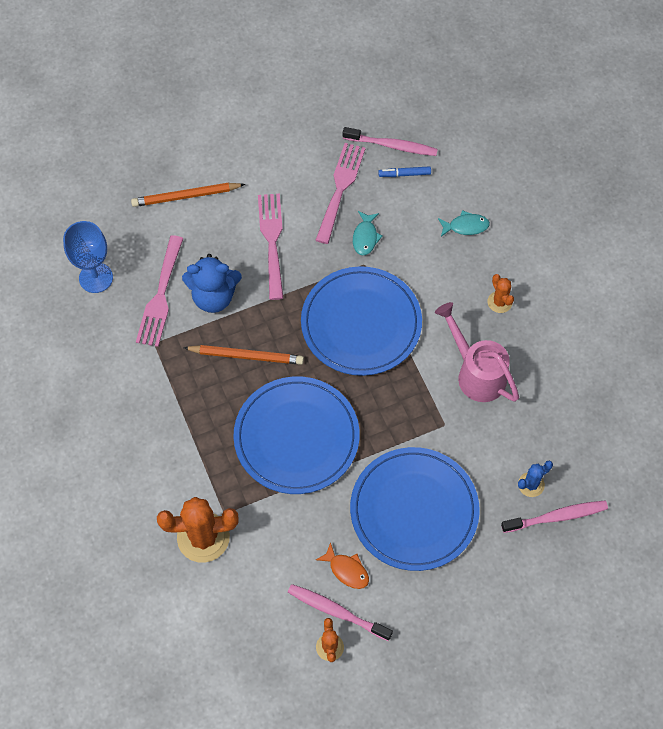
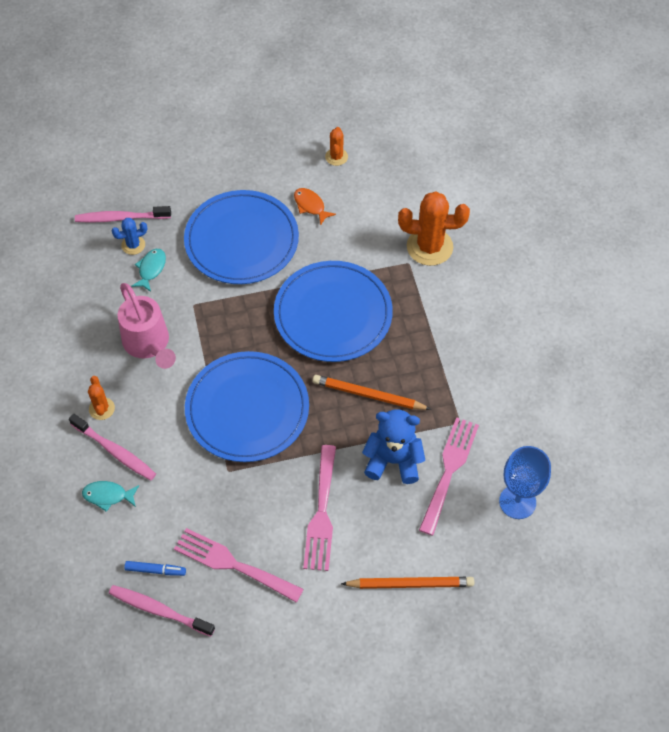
camera: 170 degrees left, 5 degrees down
pink toothbrush [288,584,393,641] -> pink toothbrush moved to [69,414,156,481]
pink fork [315,143,365,244] -> pink fork turned 90 degrees clockwise [174,528,304,603]
turquoise fish [353,211,382,255] -> turquoise fish moved to [131,249,166,292]

